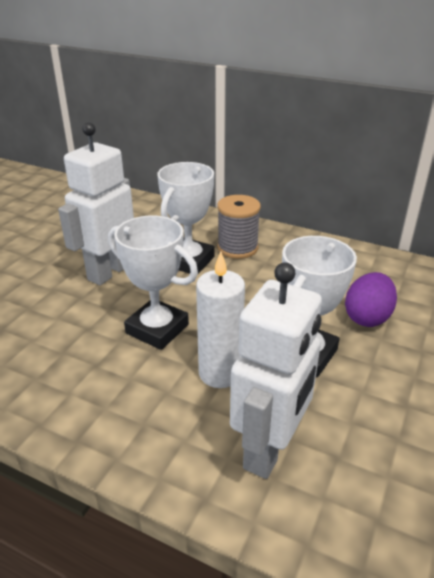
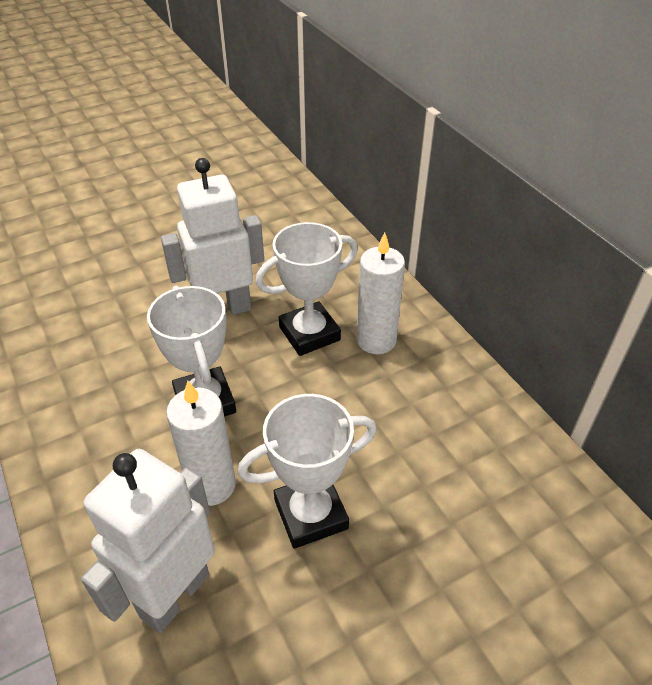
camera: 35 degrees right, 10 degrees up
grey spool [217,195,261,259] -> white candle [356,232,405,354]
white robot [230,262,322,479] -> white robot turned 150 degrees clockwise [81,449,215,633]
purple egg [345,272,397,327] -> none

